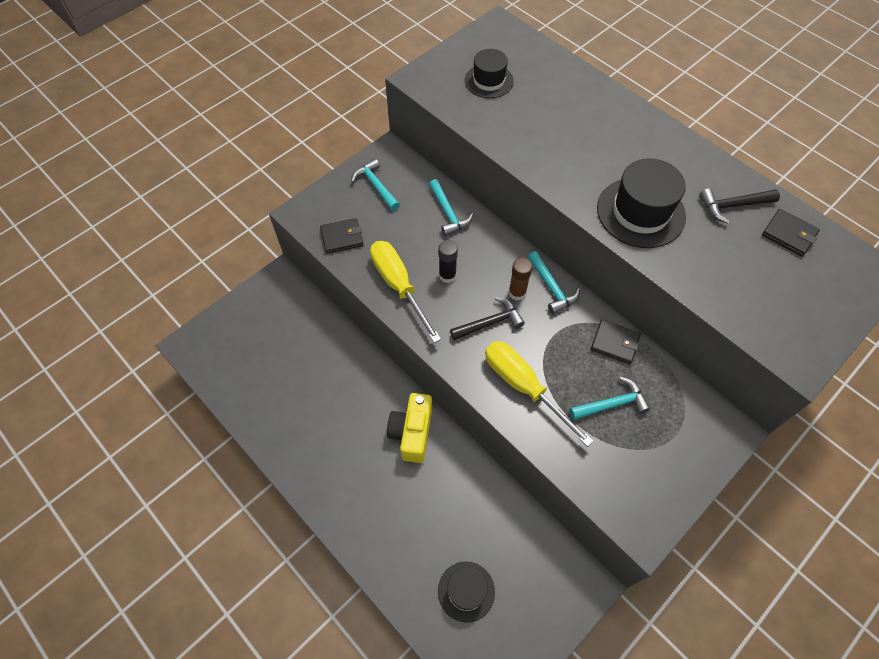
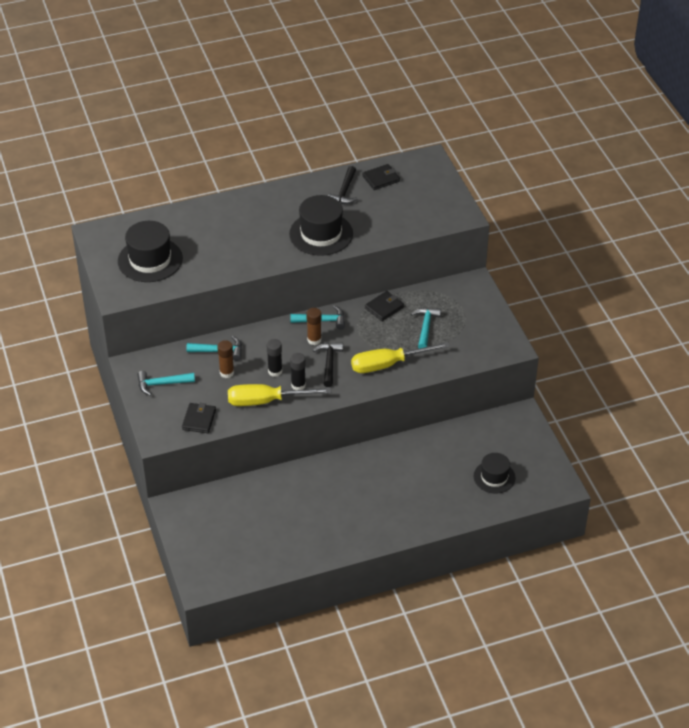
camera: 65 degrees left, 15 degrees down
yellow camera [387,393,432,463] -> none
black hat [465,49,514,98] -> black hat [118,221,183,282], size x1.58
none -> brown glue stick [217,340,234,378]
none -> black glue stick [290,353,306,390]

